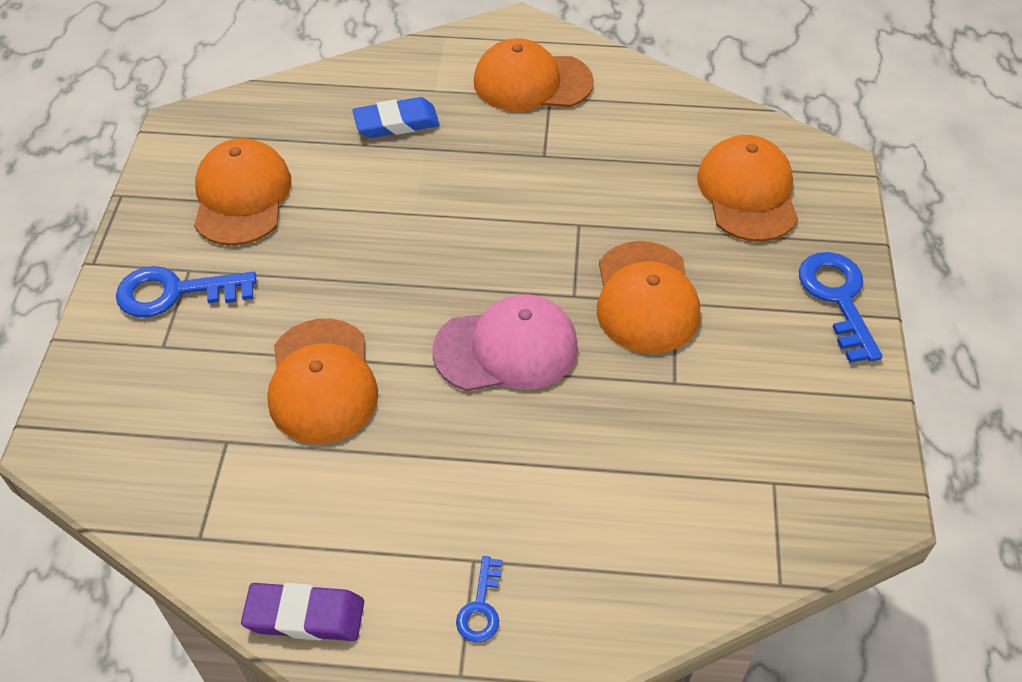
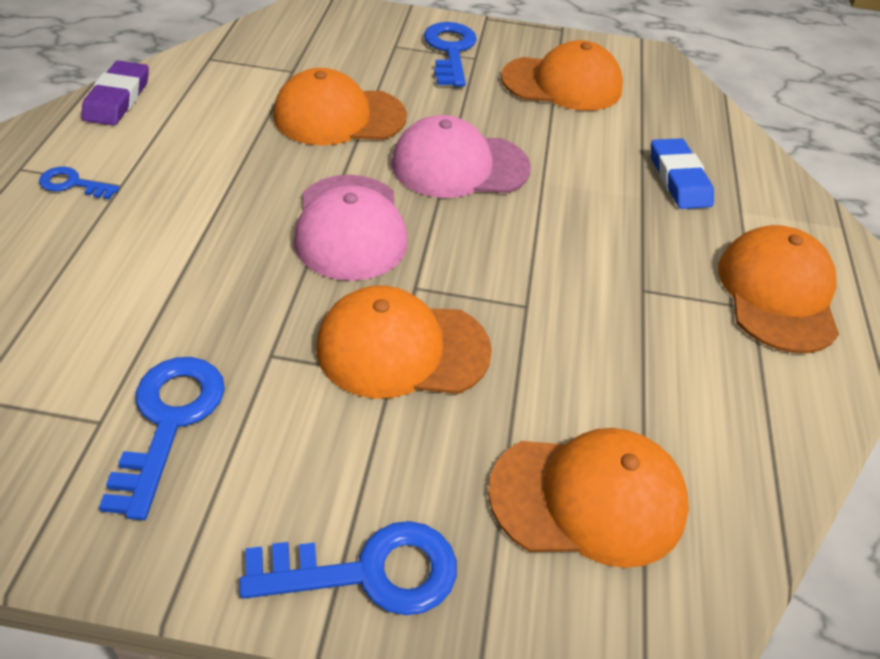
camera: 90 degrees right, 5 degrees down
none -> blue key [99,357,225,520]
none -> pink cap [391,115,531,198]

